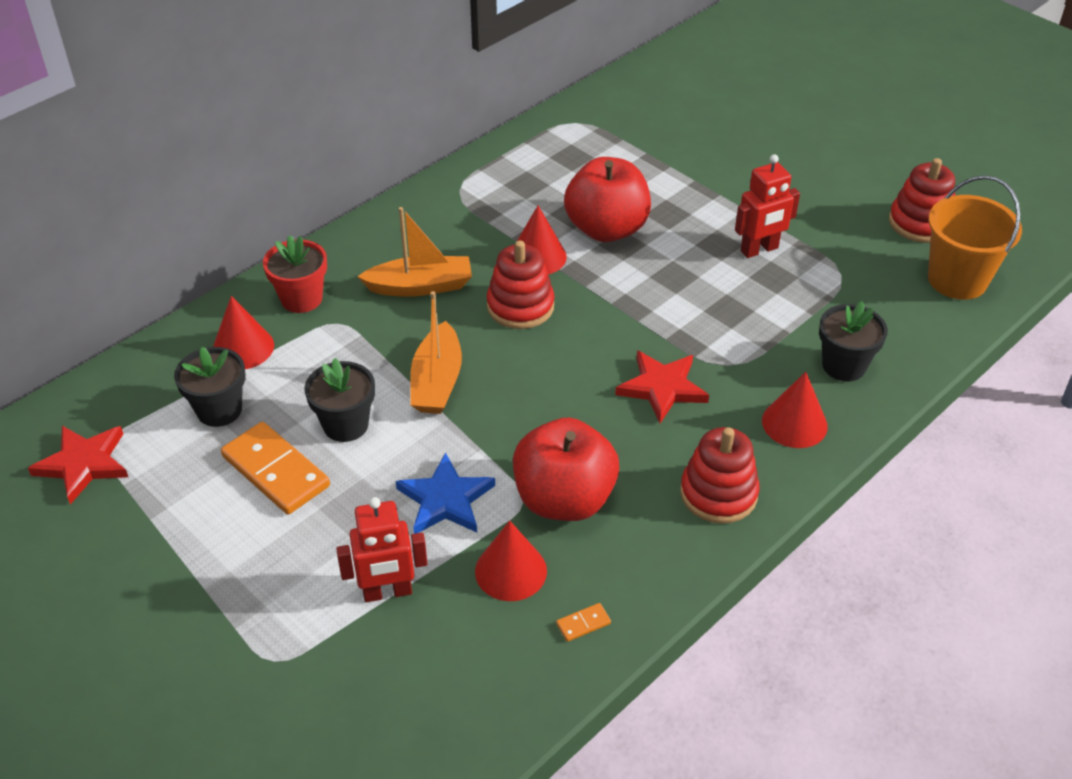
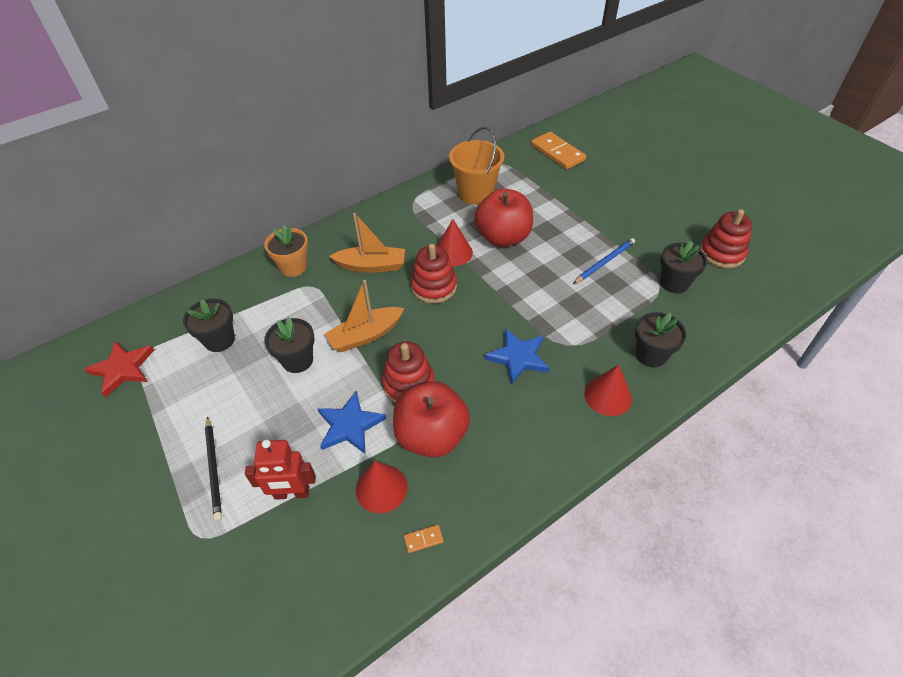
camera: 10 degrees right, 5 degrees up
red cone [213,296,274,369] -> none
orange domino [221,422,330,514] -> orange domino moved to [531,132,586,170]
red flower pot [263,235,327,313] -> orange flower pot [264,225,308,277]
orange boat [410,291,462,414] -> orange boat turned 45 degrees clockwise [325,280,404,352]
red star [615,351,709,423] -> blue star [485,329,549,385]
red stacking toy [680,427,760,524] -> red stacking toy moved to [382,342,435,403]
red robot [735,154,800,258] -> blue pencil [573,238,635,284]
orange bucket [928,175,1022,300] -> orange bucket moved to [449,126,504,205]
none -> black pencil [205,416,222,520]
none -> black flower pot [660,241,707,293]

